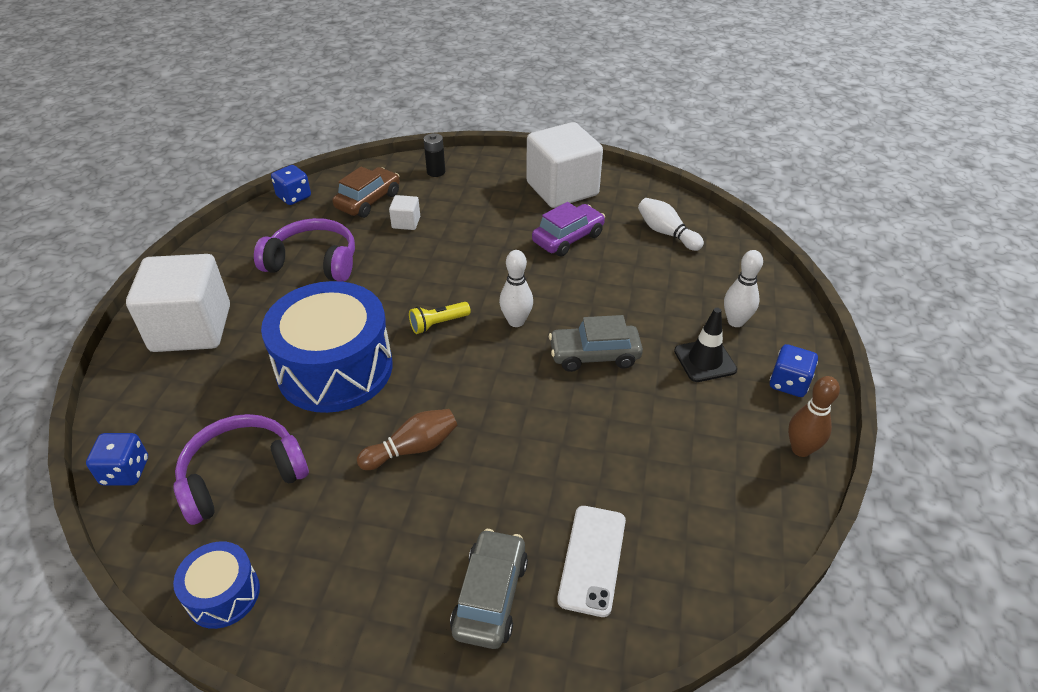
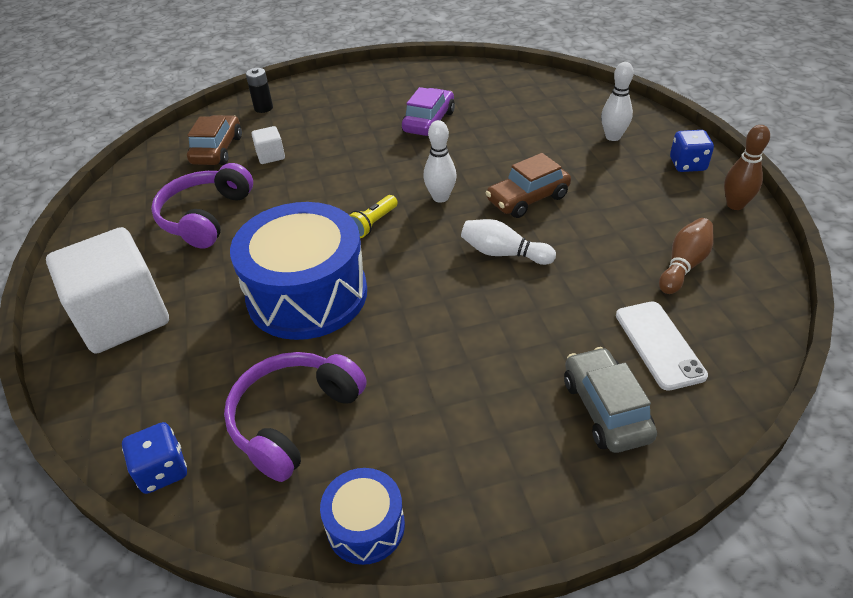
camera: 25 degrees left, 0 degrees up
purple headphones [254,218,355,282] -> purple headphones turned 60 degrees counterclockwise [151,163,253,249]
blue dice [271,165,311,205] -> none
brown bowling pin [357,409,457,470] -> brown bowling pin moved to [659,218,714,294]
white cube [526,122,603,208] -> none
grey car [549,315,643,372] -> brown car [486,153,571,218]
white bowling pin [638,198,704,251] -> white bowling pin moved to [461,219,556,265]
black traffic cone [674,308,737,382] -> none

